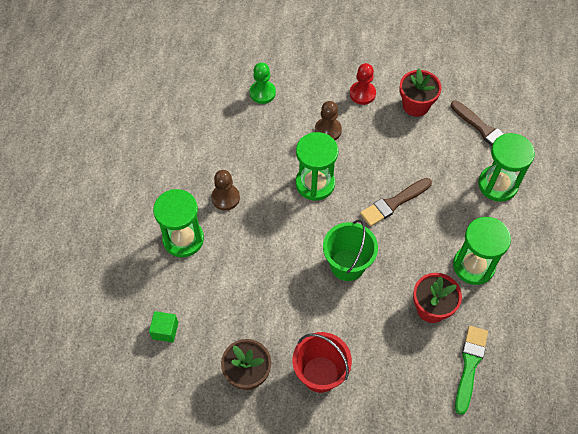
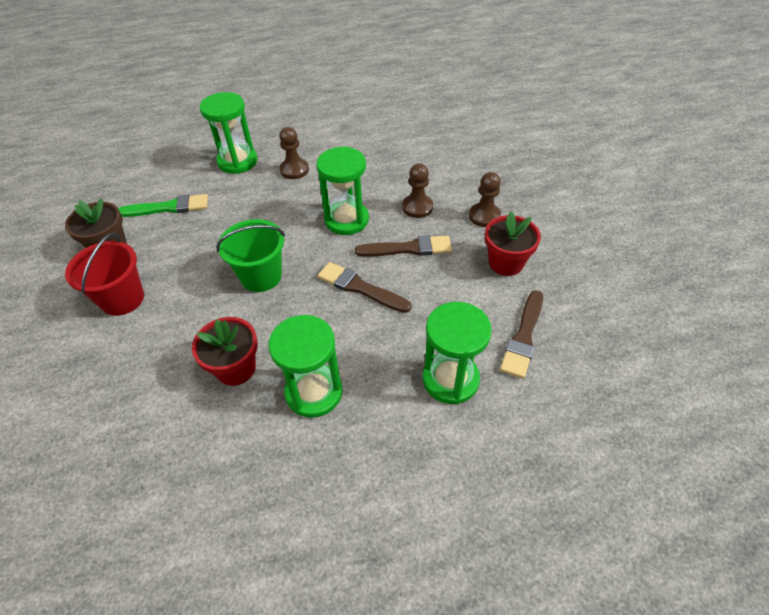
camera: 65 degrees right, 10 degrees down
green cube [149,311,178,343] -> none
green pawn [249,62,276,104] -> none
red pawn [350,63,376,105] -> brown pawn [469,172,501,227]
green brush [455,326,488,415] -> green brush moved to [118,194,208,217]
none -> brown brush [355,235,452,257]

